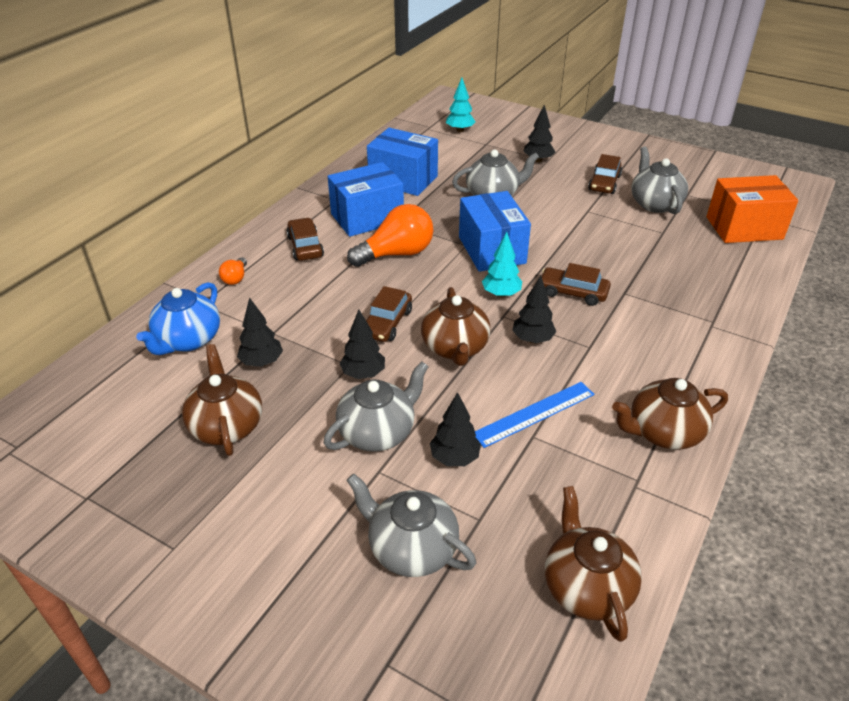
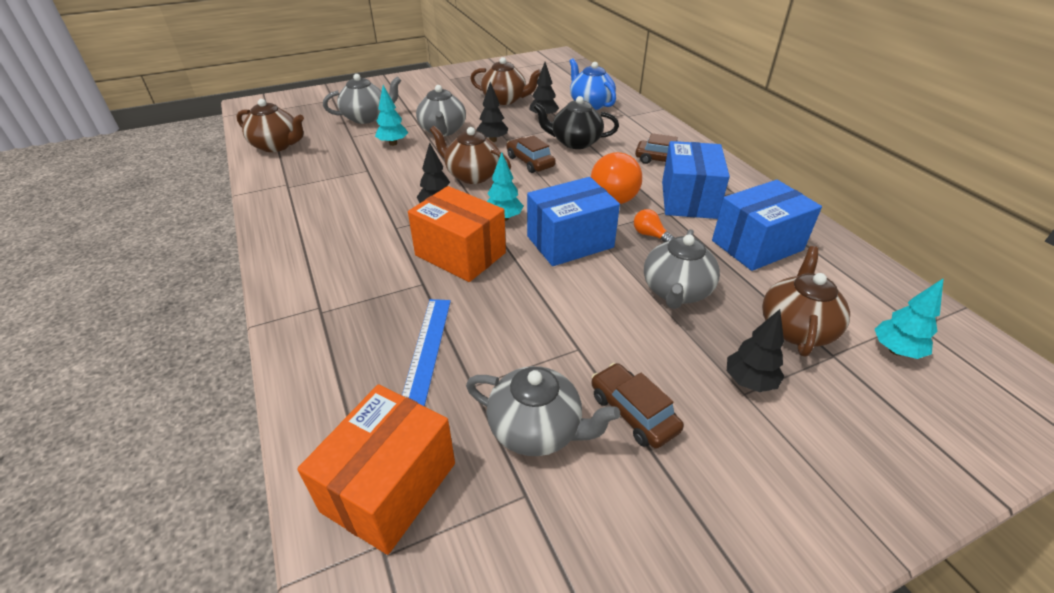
camera: 125 degrees right, 0 degrees up
orange light bulb [219,257,247,285] -> orange light bulb moved to [634,209,675,242]
black tree [430,392,481,466] -> turquoise tree [375,85,408,146]
blue box [459,191,531,272] -> blue box turned 45 degrees counterclockwise [527,177,620,266]
blue ruler [475,382,595,448] -> blue ruler moved to [402,299,451,407]
brown car [541,263,611,306] -> orange box [408,186,506,282]
brown teapot [612,378,728,450] -> brown teapot moved to [762,246,850,357]
none -> black teapot [533,96,619,149]

